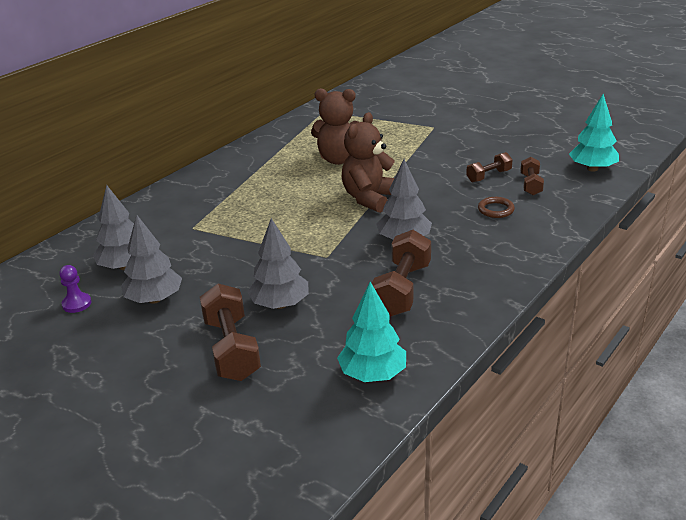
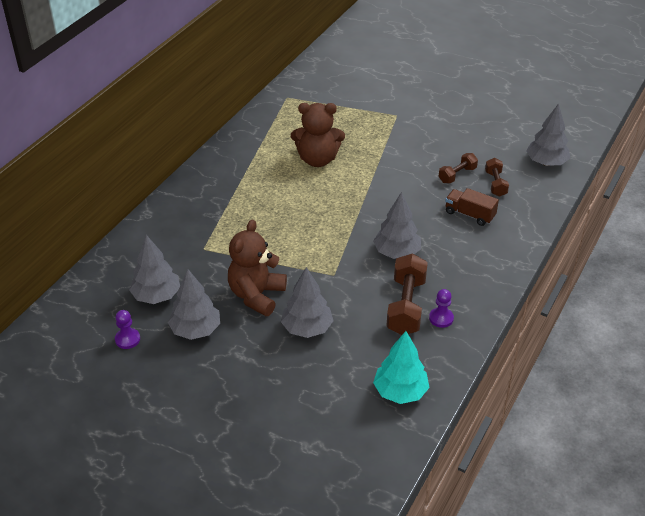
camera: 10 degrees left, 10 degrees up
brown dumbbell [200,283,261,381] -> none
brown teddy bear [341,112,394,213] -> brown teddy bear moved to [228,219,287,316]
brown ring [478,197,515,218] -> brown truck [445,188,499,226]
turquoise tree [569,94,619,172] -> grey tree [526,103,570,166]
none -> purple pawn [429,289,454,328]

